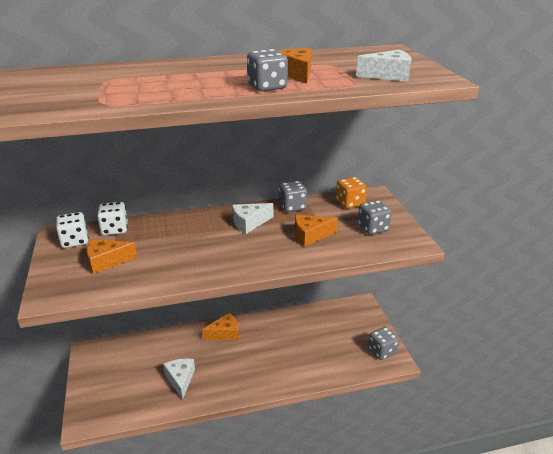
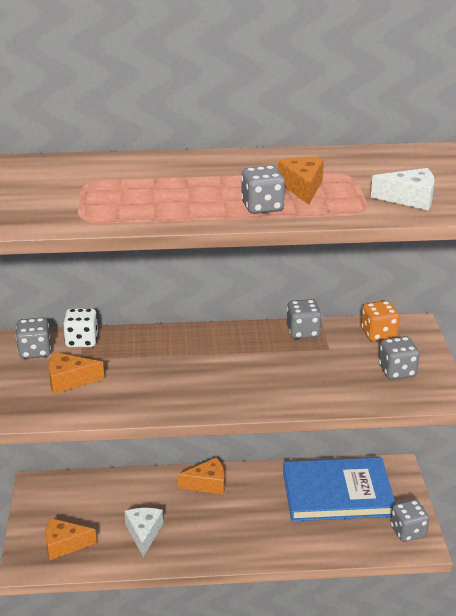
camera: 10 degrees right, 0 degrees up
white dice [56,212,89,248] -> grey dice [16,318,51,359]
white cheese [232,203,273,234] -> none
orange cheese [295,215,338,247] -> orange cheese moved to [45,518,97,560]
none -> blue book [283,457,396,521]

